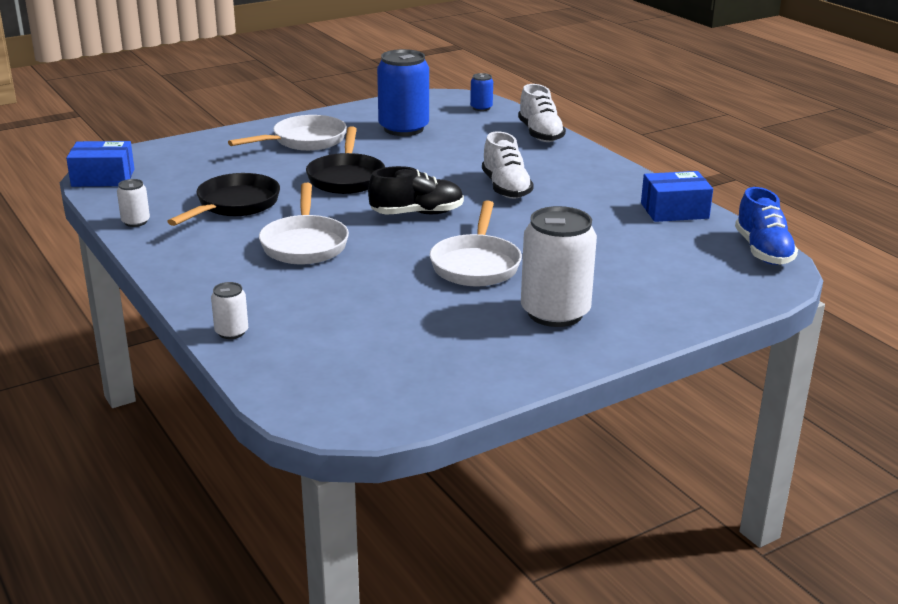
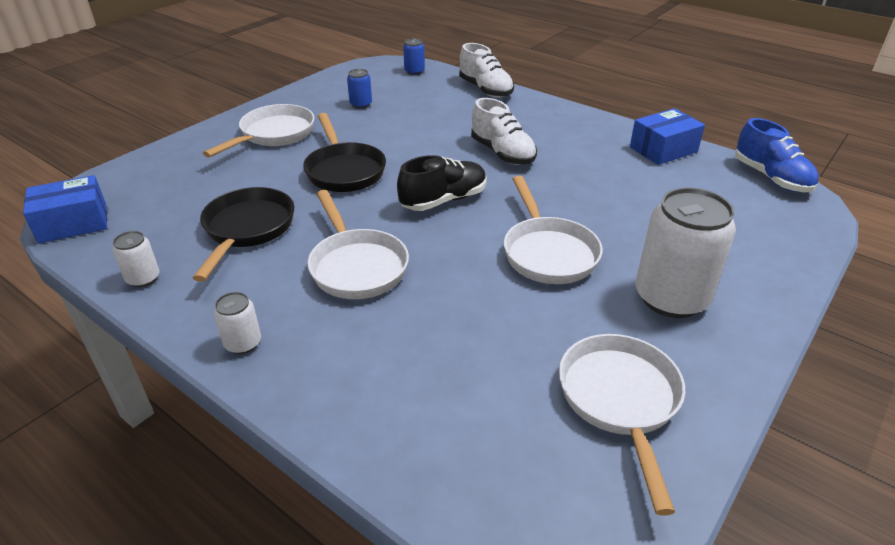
camera: 20 degrees left, 10 degrees up
white can [211,282,248,339] -> white can moved to [214,292,261,354]
blue can [377,49,429,136] -> blue can [347,69,372,109], size x0.46
none -> white pan [559,334,685,516]

